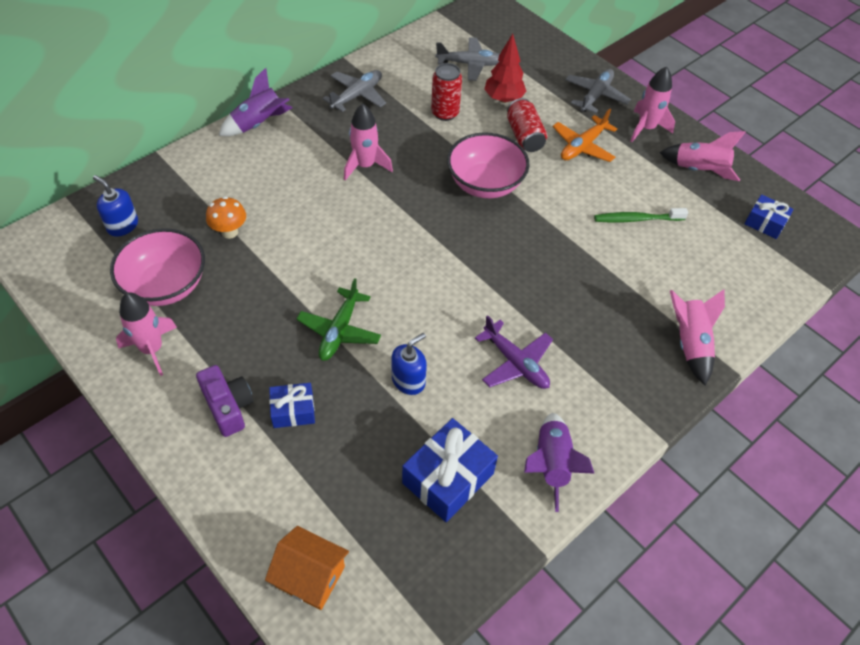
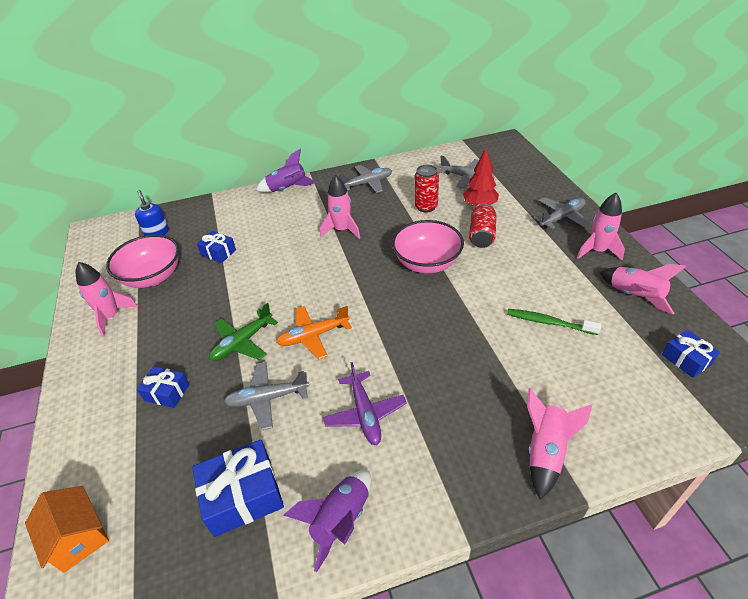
camera: 30 degrees right, 10 degrees down
purple camera [196,365,254,437] -> none
orange mushroom [206,196,246,239] -> blue gift [197,231,236,263]
blue soap dispenser [391,333,427,395] -> grey plane [224,362,309,430]
orange plane [553,109,617,162] -> orange plane moved to [276,306,352,359]

